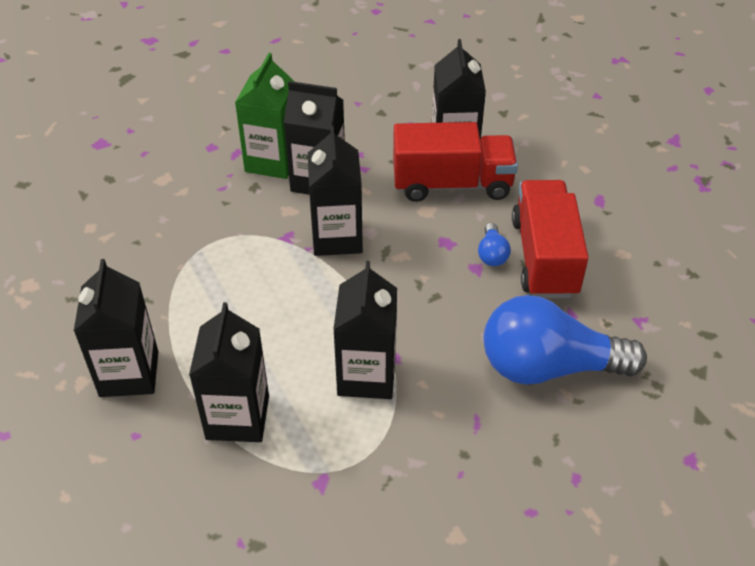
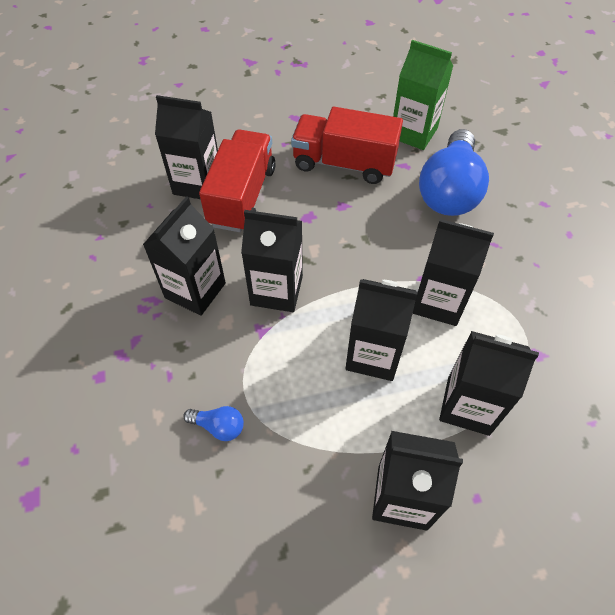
camera: 75 degrees left, 10 degrees up
green carton [235,53,295,179] -> green carton moved to [393,40,453,150]
blue light bulb [478,223,511,266] -> blue light bulb moved to [183,406,244,441]
none -> black carton [345,279,418,381]

